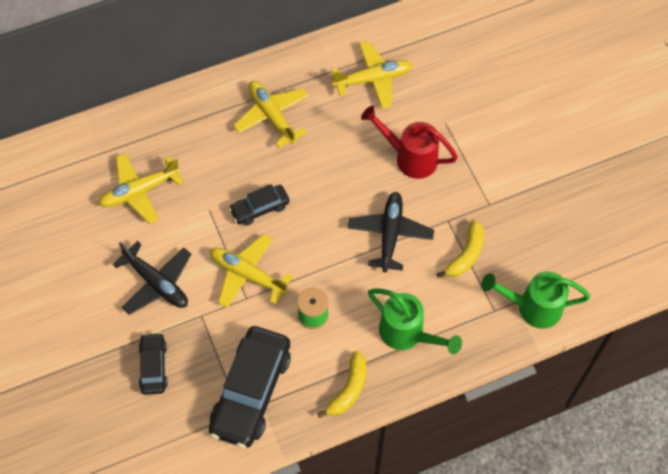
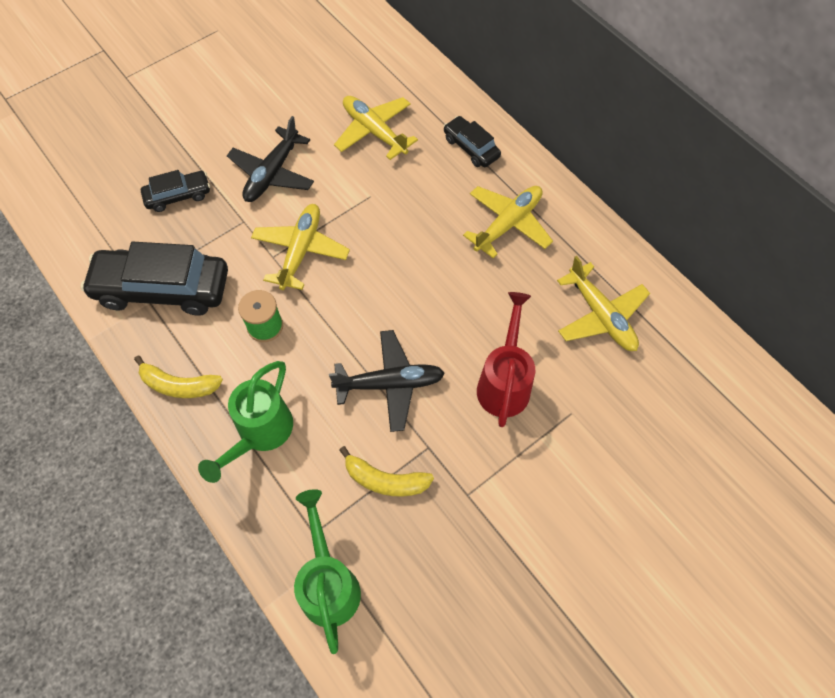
camera: 75 degrees right, 0 degrees up
black car [229,184,290,225] -> black car moved to [443,116,501,167]

